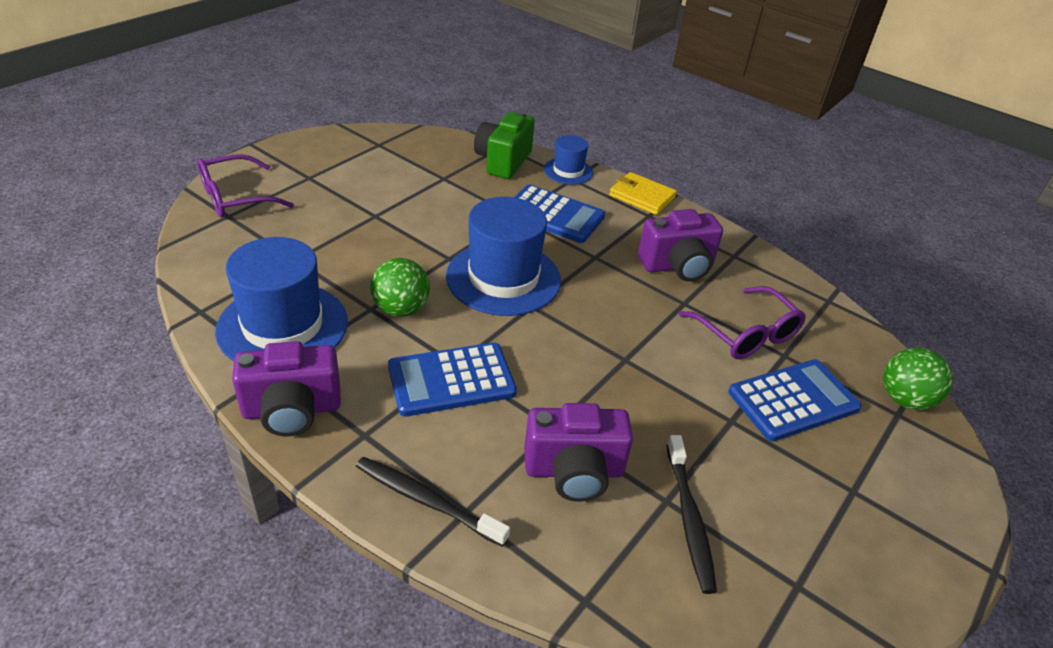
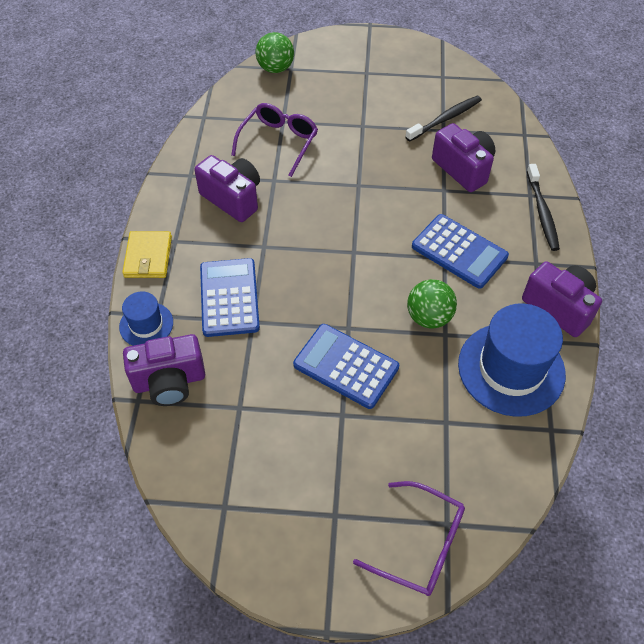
camera: 120 degrees left, 15 degrees up
blue hat [446,197,561,316] -> none
green camera [474,110,535,179] -> purple camera [123,334,205,406]
blue calculator [728,359,862,441] -> blue calculator moved to [293,324,399,409]

